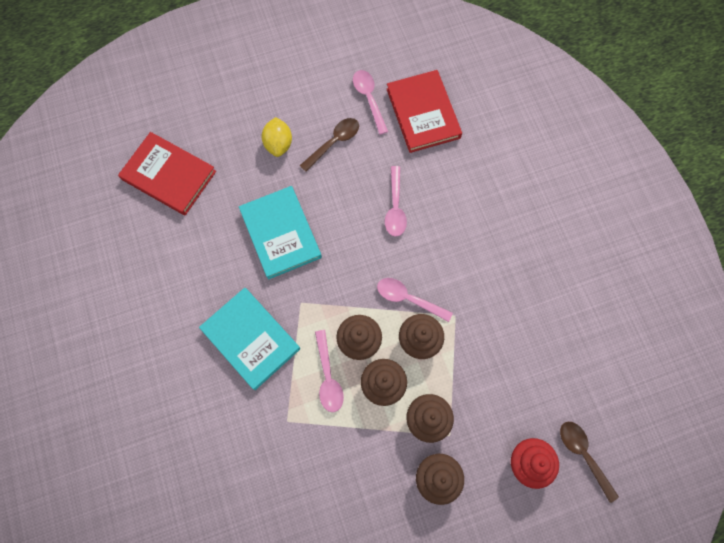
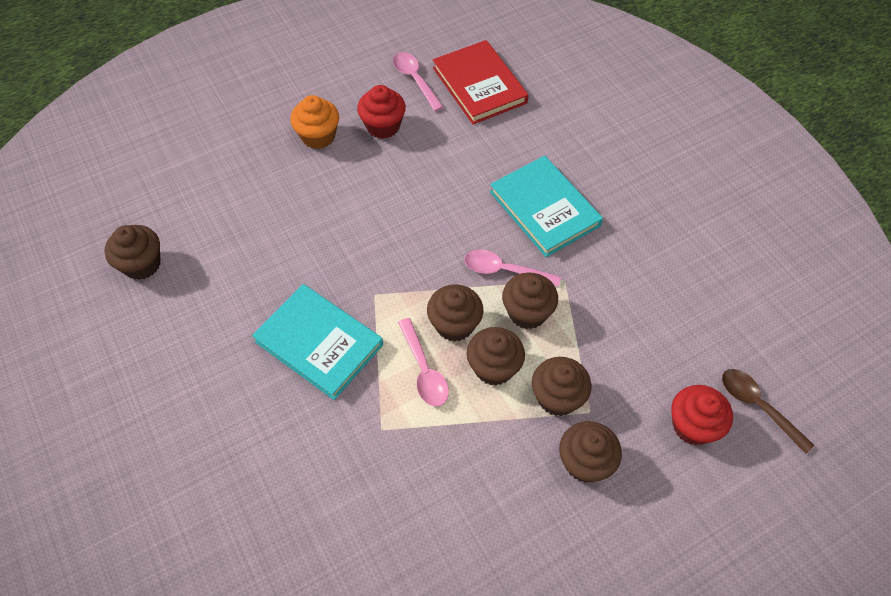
camera: 10 degrees left, 15 degrees down
red book [118,132,216,215] -> none
turquoise book [239,186,322,280] -> turquoise book moved to [490,156,603,257]
yellow lemon [262,117,292,157] -> orange cupcake [290,95,339,149]
brown spoon [300,118,359,172] -> red cupcake [357,85,406,139]
pink spoon [385,166,407,237] -> none
none -> brown cupcake [104,225,160,280]

